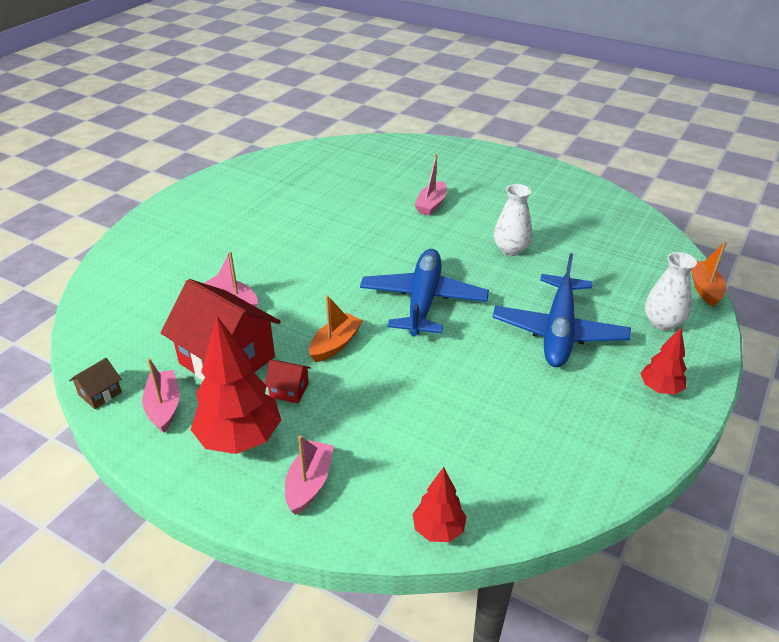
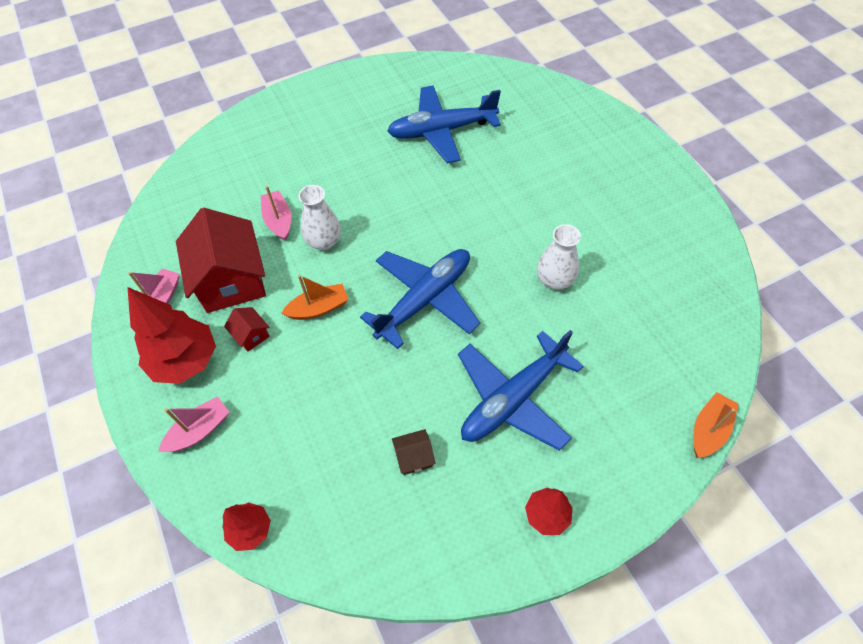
camera: 35 degrees right, 20 degrees up
brown house [69,358,122,409] -> brown house moved to [392,429,436,475]
pink boat [414,154,447,216] -> none
white vase [645,252,697,331] -> white vase moved to [298,185,341,250]
none -> blue plane [387,85,501,163]

